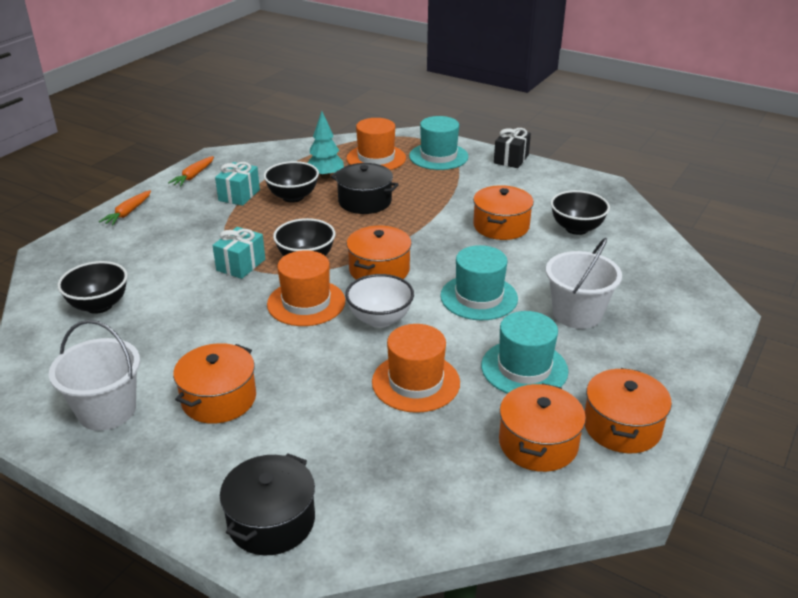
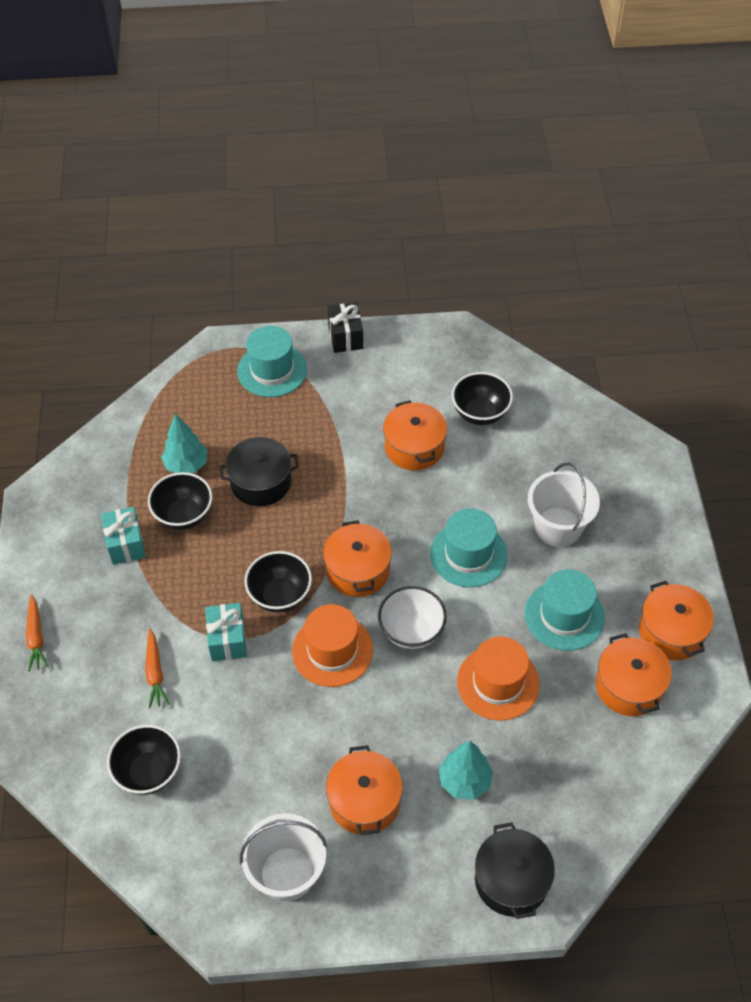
camera: 35 degrees left, 20 degrees up
orange carrot [168,156,214,186] -> orange carrot moved to [145,629,169,709]
orange hat [347,118,406,170] -> none
none -> turquoise tree [439,741,493,800]

